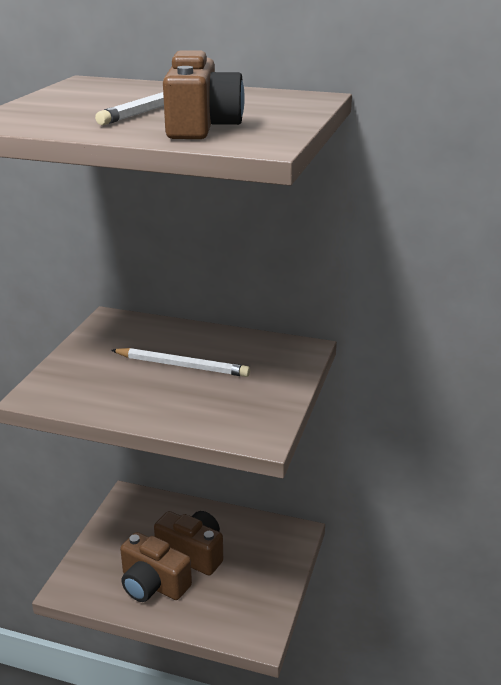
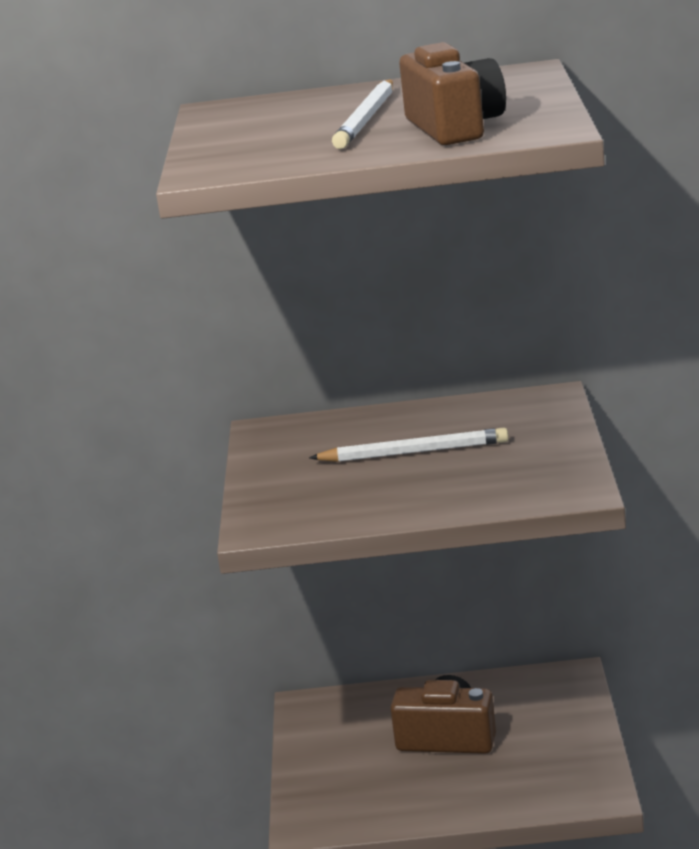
camera: 15 degrees left, 5 degrees down
brown camera [120,532,192,602] -> none

